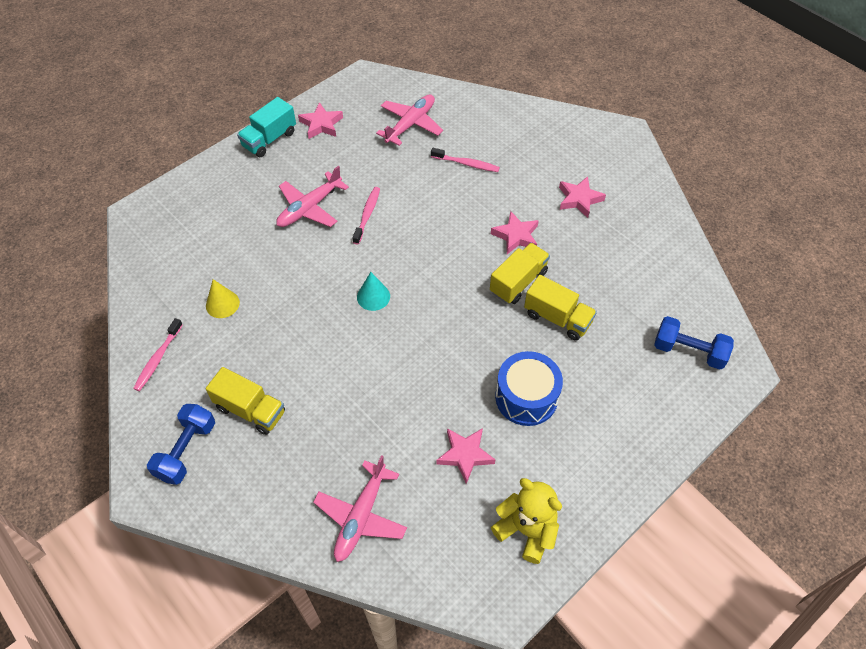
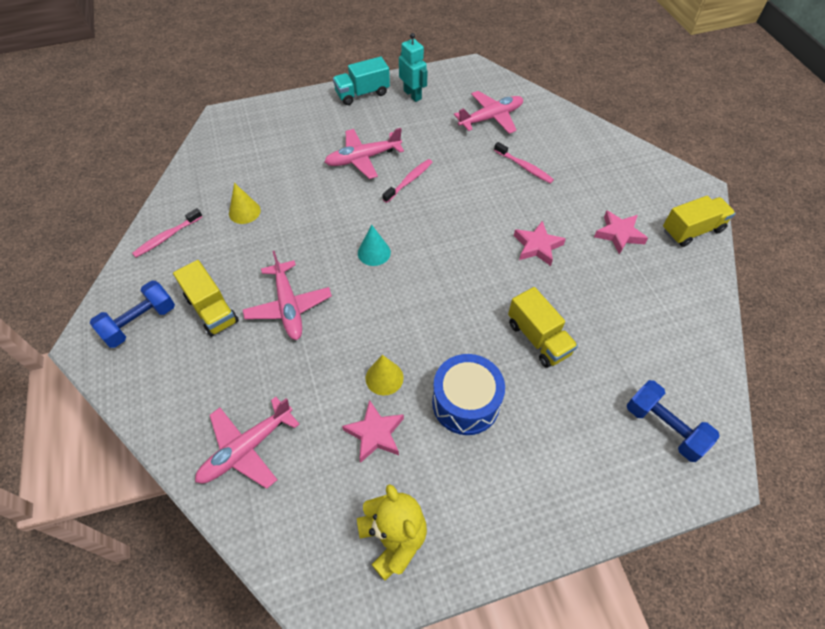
camera: 25 degrees right, 0 degrees up
pink star [298,102,343,139] -> turquoise robot [399,33,428,102]
yellow truck [490,243,550,304] -> yellow truck moved to [663,196,736,247]
none -> pink plane [243,251,332,340]
none -> yellow cone [366,355,404,395]

